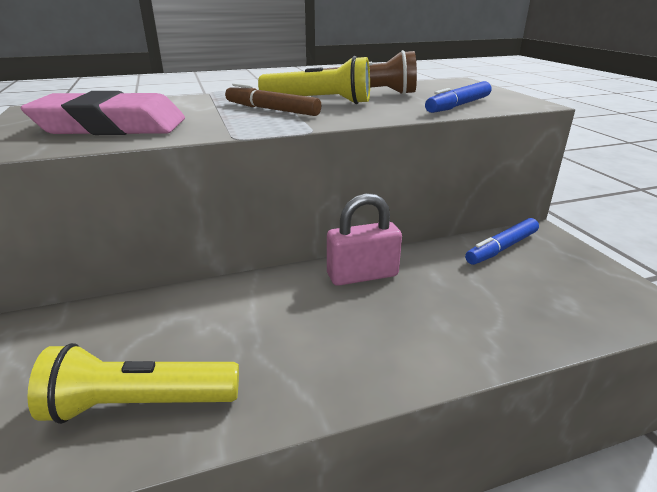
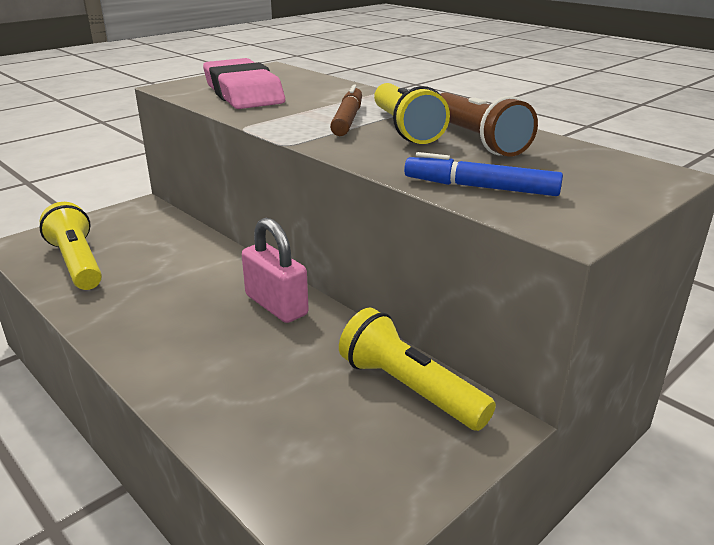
camera: 65 degrees right, 0 degrees up
blue marker [465,218,539,265] -> yellow flashlight [339,307,496,431]

